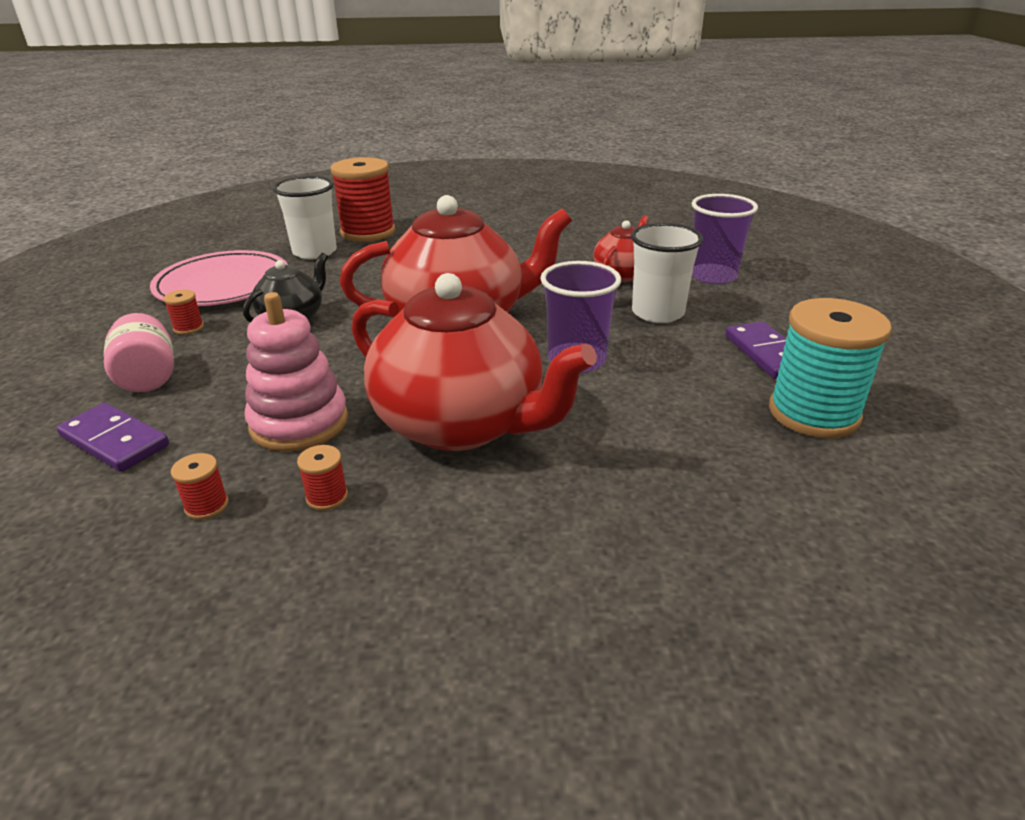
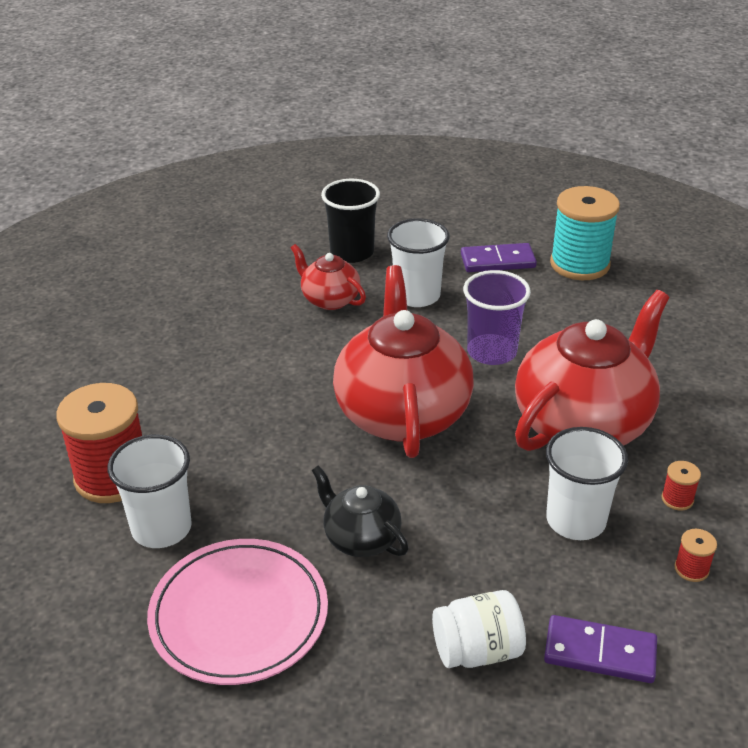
camera: 80 degrees left, 5 degrees up
purple domino [57,403,169,472] -> purple domino turned 60 degrees clockwise [544,615,657,683]
pink jar [104,313,174,392] -> white jar [432,590,526,668]
red spool [163,290,204,334] -> none
pink stacking toy [245,292,348,451] -> white cup [546,427,628,540]
purple cup [692,194,758,284] -> black cup [321,179,380,263]

